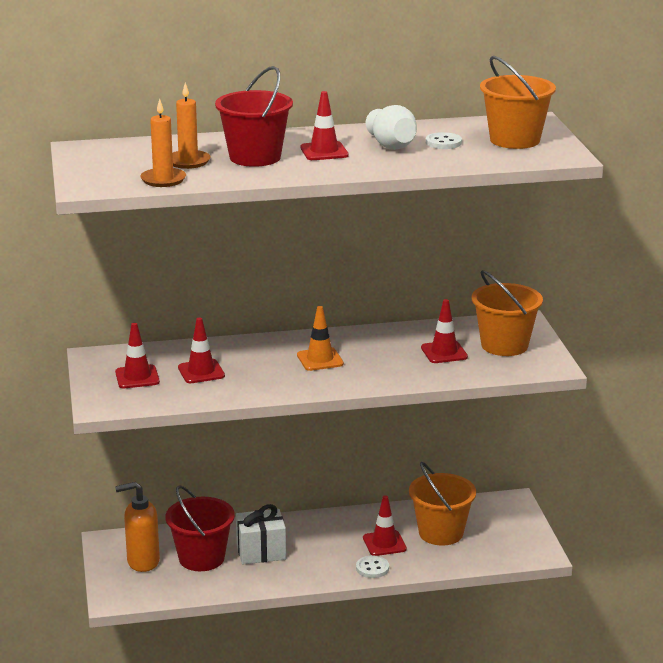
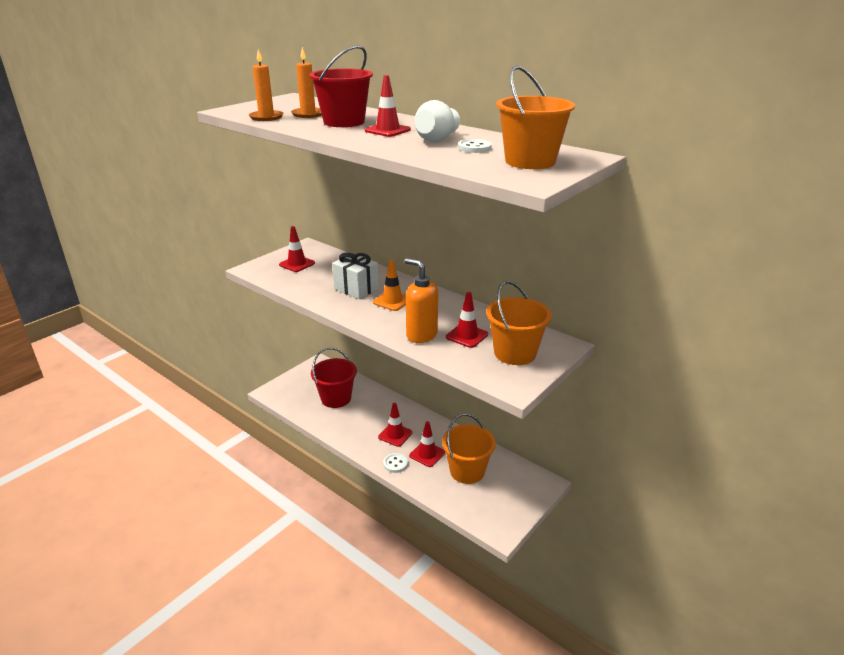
camera: 50 degrees right, 5 degrees up
orange soap dispenser [115,482,160,572] -> orange soap dispenser moved to [404,258,438,343]
red traffic cone [178,318,225,383] -> red traffic cone moved to [378,403,412,447]
white gift [236,504,286,564] -> white gift moved to [332,253,379,299]

